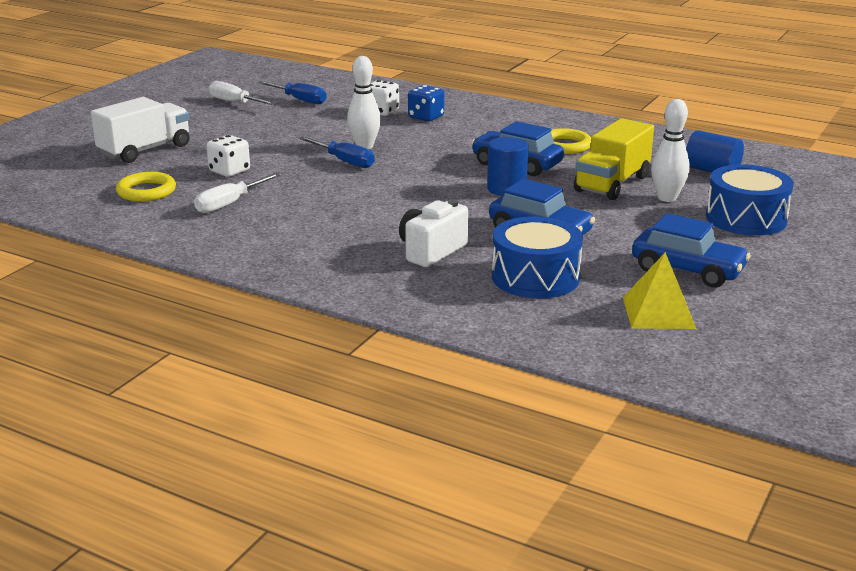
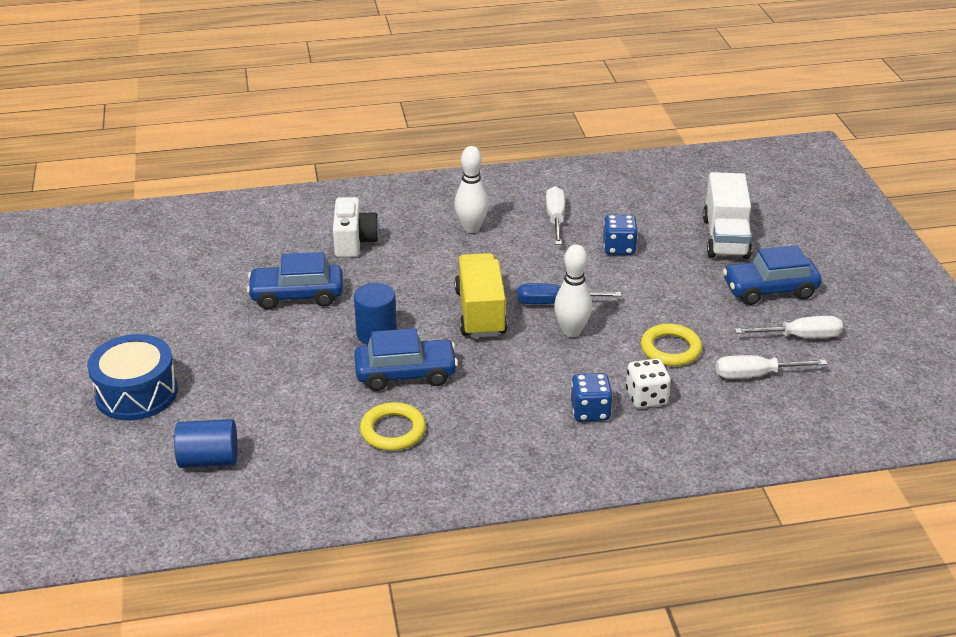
camera: 140 degrees right, 10 degrees up
yellow ring [116,172,176,202] -> yellow ring moved to [641,324,702,366]
white dice [206,135,250,177] -> blue dice [603,215,638,255]
blue screwdriver [258,81,327,104] -> white screwdriver [716,355,827,379]
blue drum [492,216,583,298] -> none
yellow truck [574,118,654,200] -> yellow truck moved to [455,253,507,338]
yellow pyramid [623,252,696,329] -> none
blue car [632,213,751,288] -> blue car moved to [723,245,822,305]
white bowling pin [651,99,690,202] -> white bowling pin moved to [455,146,489,233]

